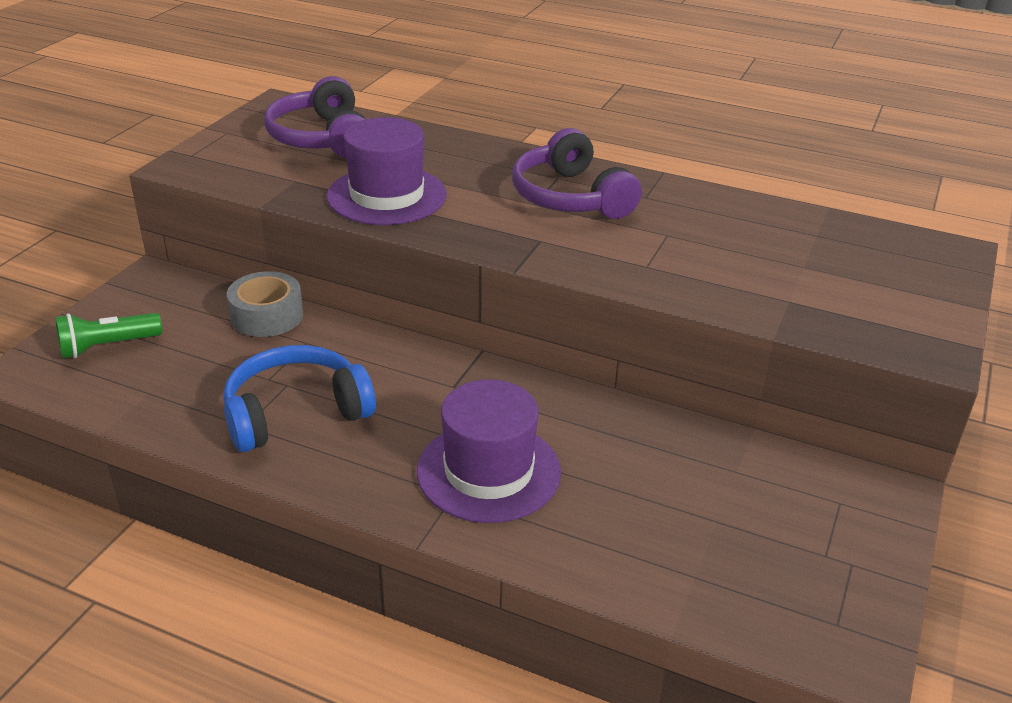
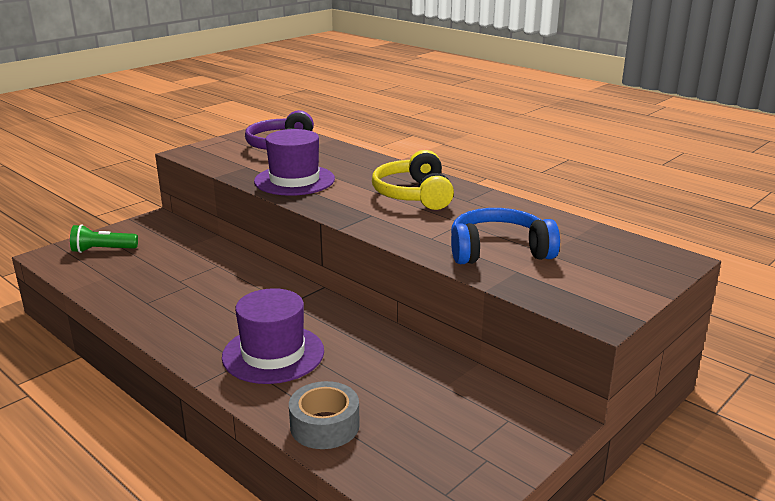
camera: 20 degrees right, 10 degrees down
blue headphones [223,345,376,452] -> blue headphones moved to [451,208,560,264]
grey tape [227,271,303,337] -> grey tape moved to [289,381,360,449]
purple headphones [512,128,642,219] -> yellow headphones [372,150,454,210]

